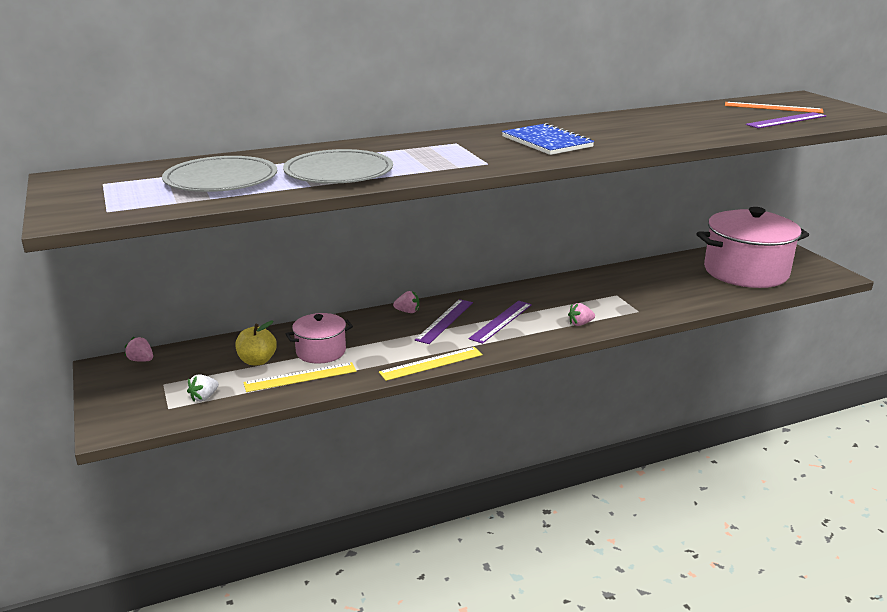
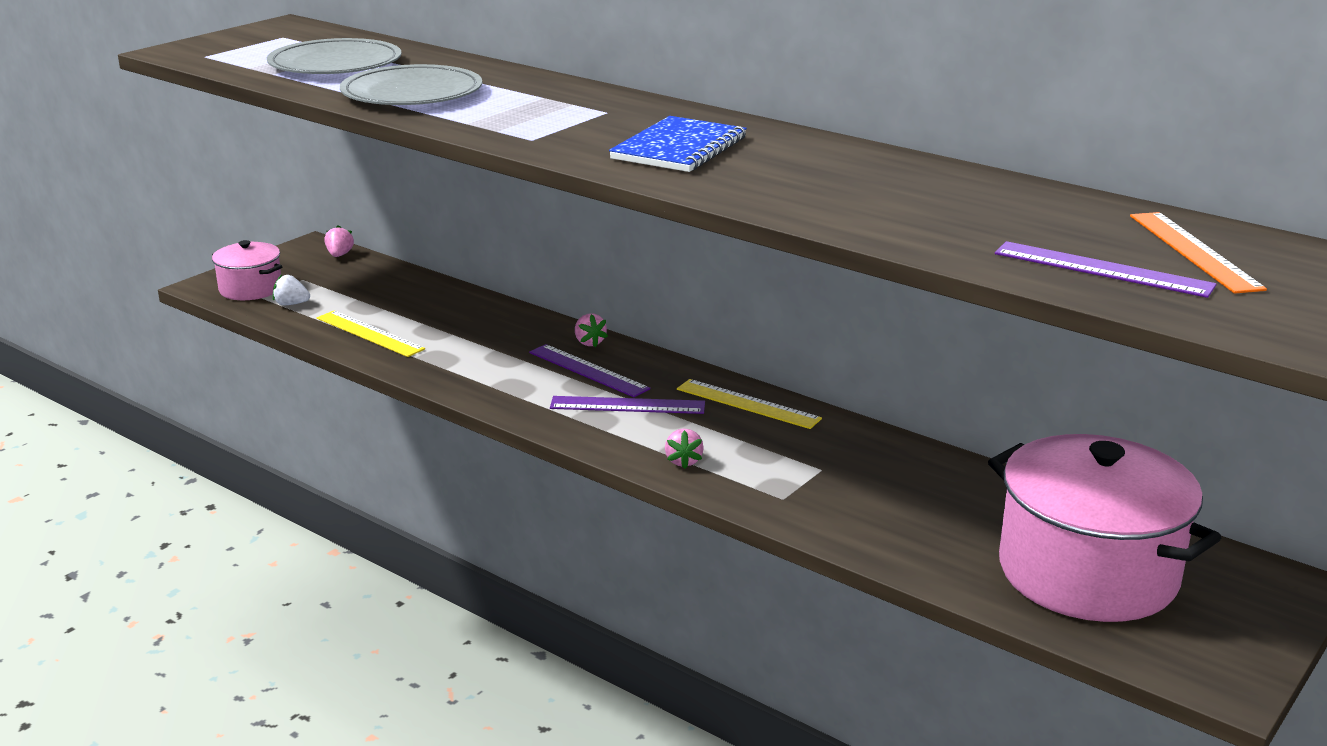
camera: 60 degrees right, 0 degrees up
yellow apple [235,321,277,365] -> none
pink pot [286,313,353,364] -> pink pot moved to [212,240,282,300]
yellow ruler [379,347,483,381] -> yellow ruler moved to [677,379,822,429]
purple ruler [415,299,473,344] -> purple ruler turned 45 degrees clockwise [529,344,650,397]
pink strawberry [568,303,595,326] -> pink strawberry turned 135 degrees counterclockwise [665,429,704,469]

